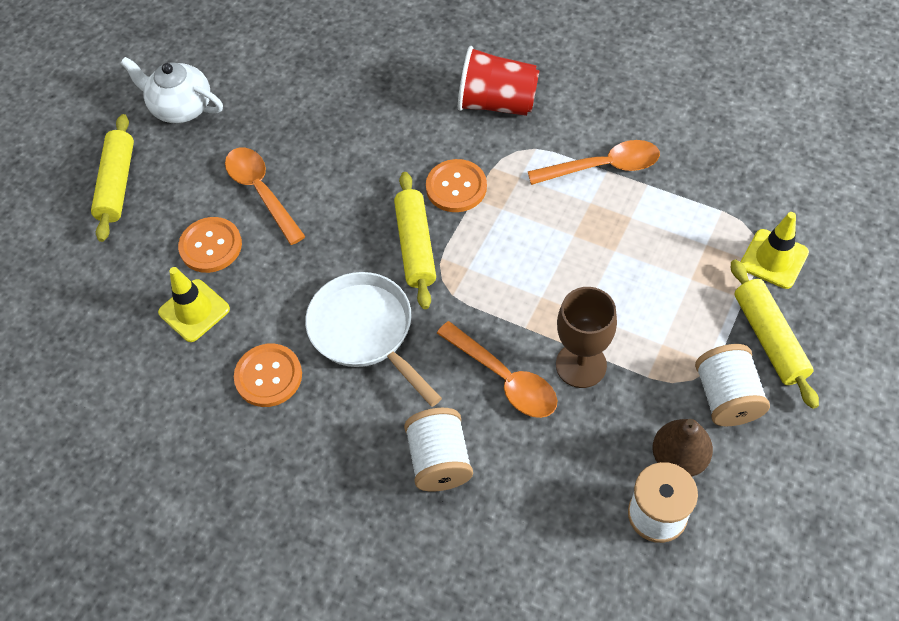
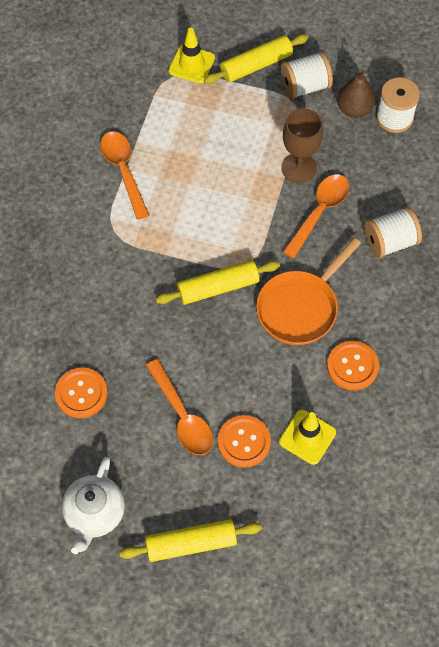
camera: 105 degrees left, 5 degrees up
orange spoon [225,148,306,245] -> orange spoon turned 75 degrees counterclockwise [146,359,213,455]
white pan [305,272,442,407] -> orange pan [256,238,361,345]
orange button [426,159,487,212] -> orange button moved to [55,367,108,418]
red cup [458,46,540,116] -> none

